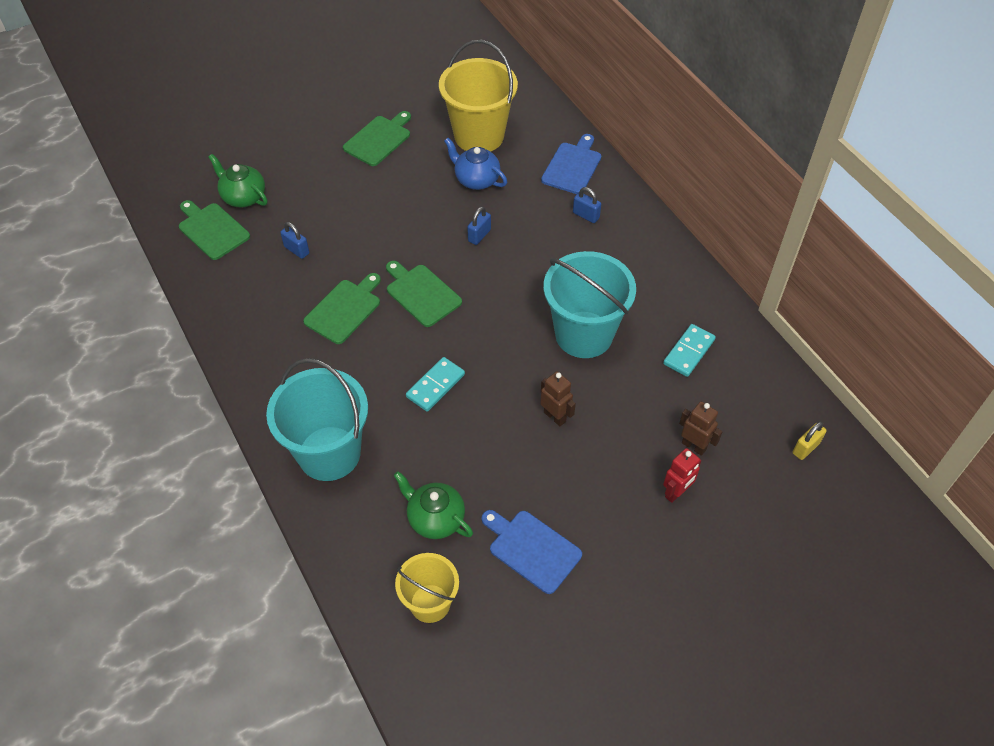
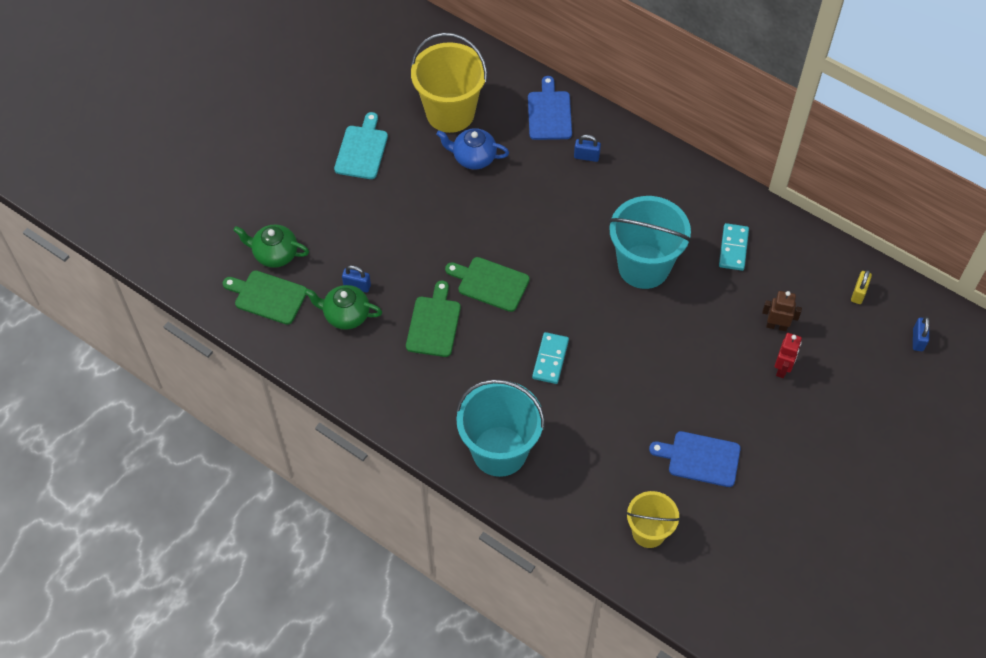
camera: 25 degrees left, 5 degrees up
green cutting board [343,111,411,166] -> turquoise cutting board [334,112,388,179]
green teapot [393,471,473,539] -> green teapot moved to [304,285,382,330]
blue padlock [467,206,491,245] -> blue padlock moved to [913,316,929,351]
brown robot [540,371,576,426] -> none

